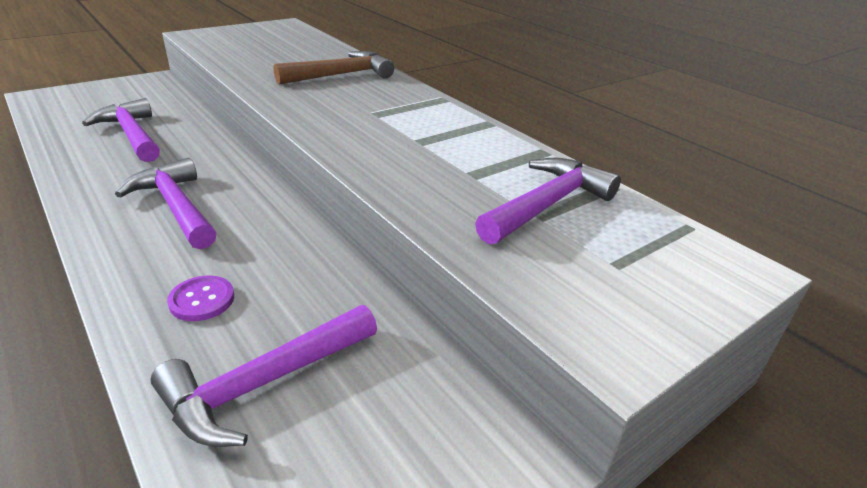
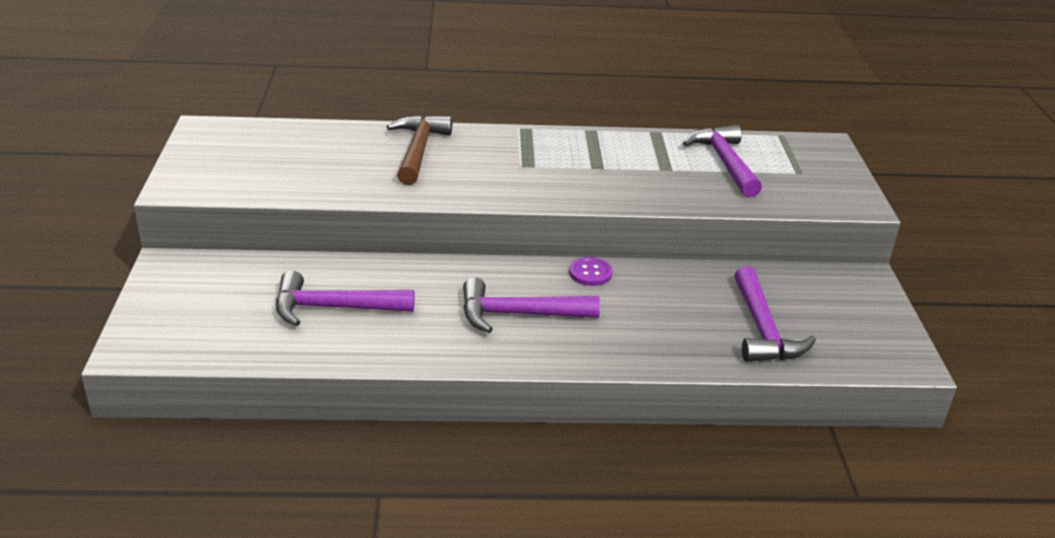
camera: 55 degrees left, 0 degrees up
purple button [167,275,234,321] -> purple button moved to [569,257,612,286]

